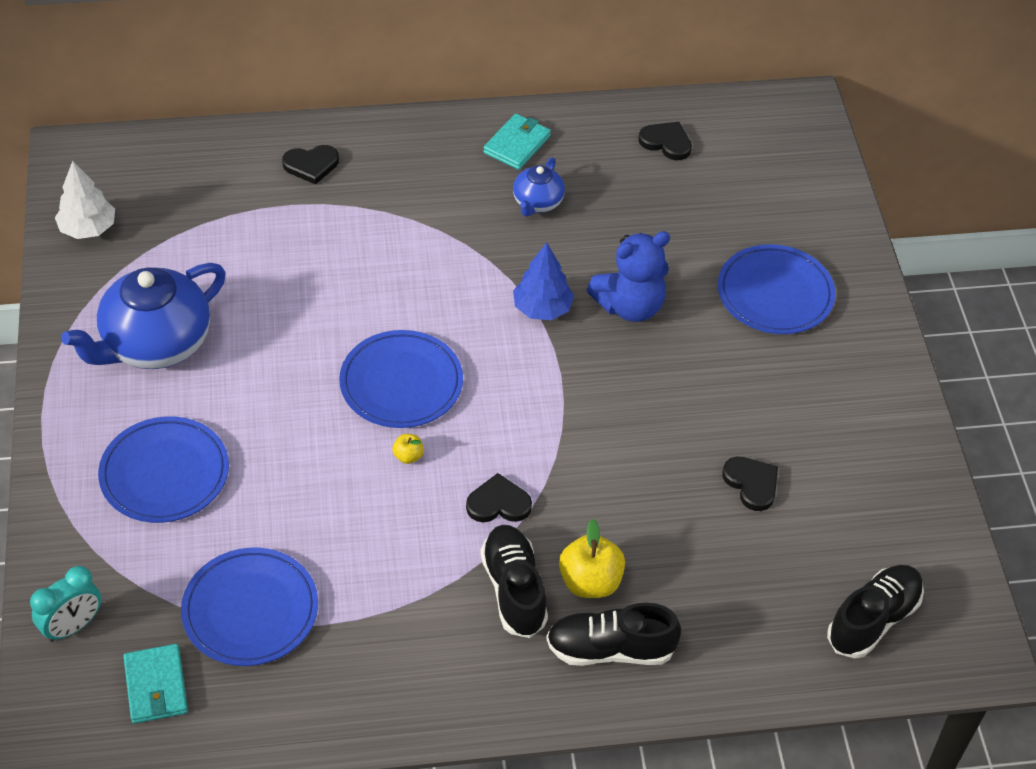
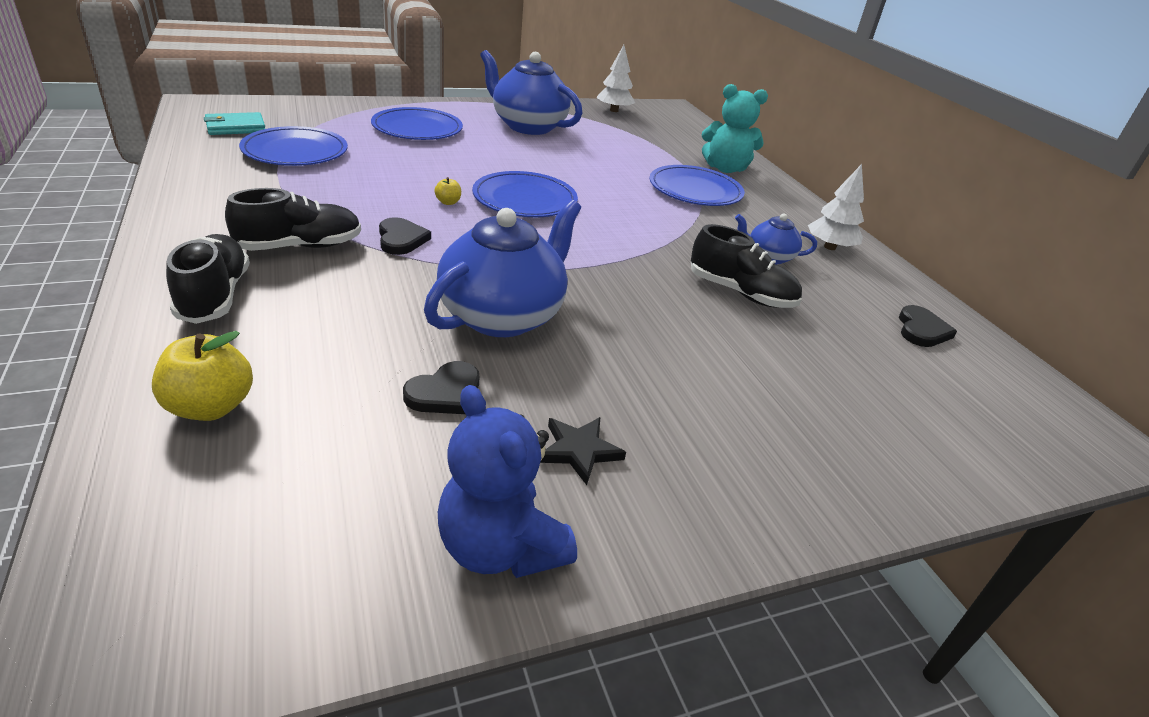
camera: 75 degrees right, 15 degrees down
turquoise clock [30,566,101,642] -> none
black heart [282,145,339,185] -> turquoise teddy bear [702,84,768,173]
turquoise wallet [483,114,551,170] -> white tree [808,164,864,250]
blue tree [513,242,574,320] -> none
yellow apple [559,519,625,598] -> yellow apple moved to [152,331,253,421]
blue teddy bear [587,231,670,322] -> blue teddy bear moved to [438,385,577,578]
blue plate [718,244,836,334] -> blue plate moved to [650,165,745,206]
black shoe [827,565,924,659] -> black shoe moved to [691,224,802,308]
none -> blue teapot [424,199,581,337]
none -> black star [540,417,626,485]

